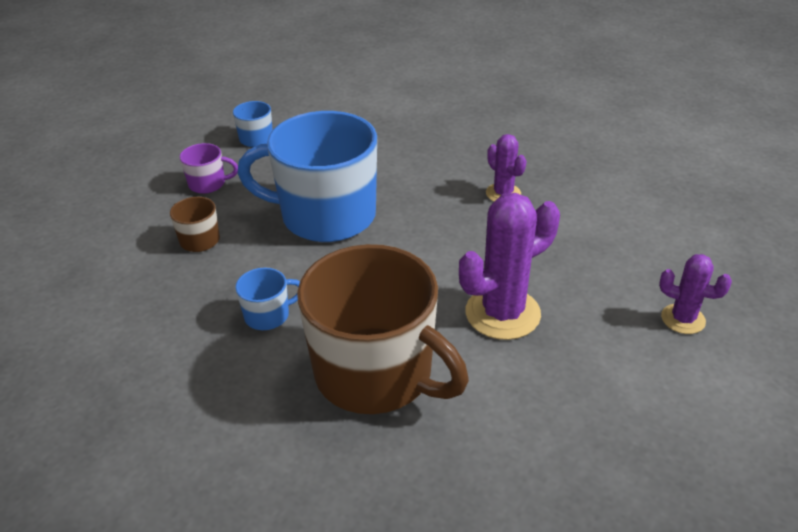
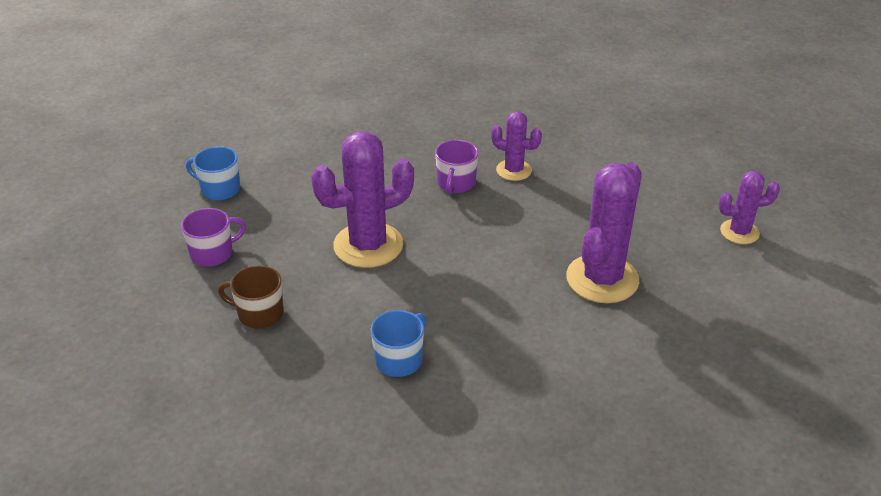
camera: 30 degrees left, 0 degrees up
blue mug [237,111,377,242] -> purple cactus [311,132,414,268]
brown mug [297,244,469,414] -> none
none -> purple mug [435,140,479,194]

